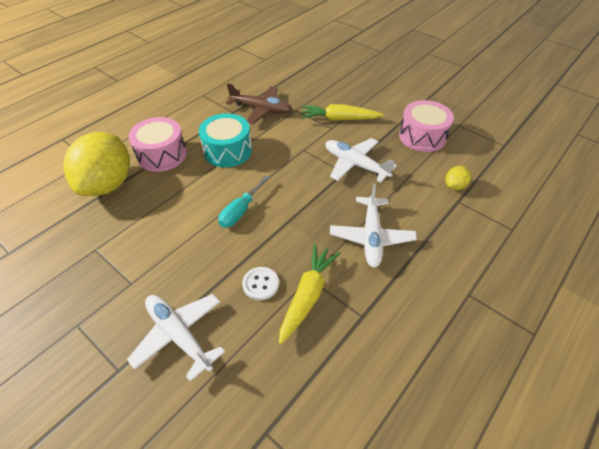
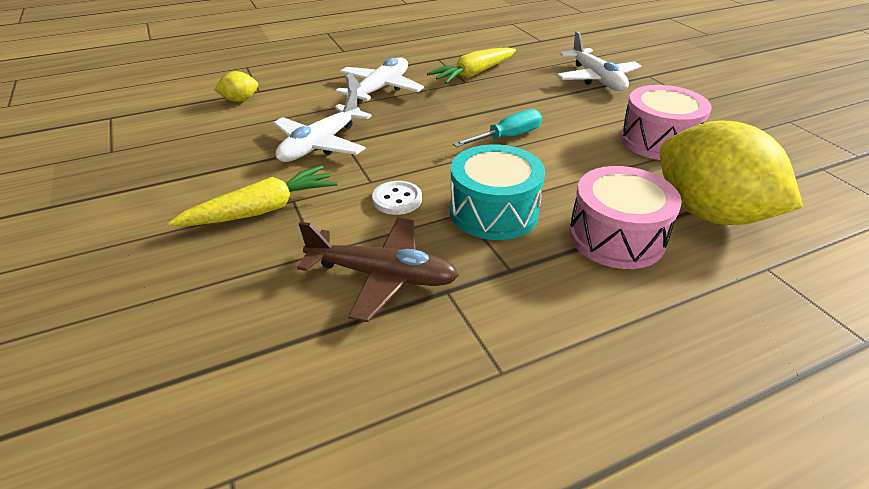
camera: 155 degrees left, 10 degrees down
yellow lemon [63,132,130,196] -> yellow lemon turned 75 degrees counterclockwise [660,121,803,225]
brown plane [226,83,293,124] -> brown plane turned 150 degrees clockwise [297,218,459,322]
white button [242,267,279,300] -> white button moved to [372,181,422,215]
yellow carrot [301,104,384,121] -> yellow carrot turned 60 degrees counterclockwise [169,165,337,226]
white plane [325,138,397,182] -> white plane turned 60 degrees clockwise [273,87,372,162]
pink drum [399,100,454,152] -> pink drum moved to [620,85,712,160]

